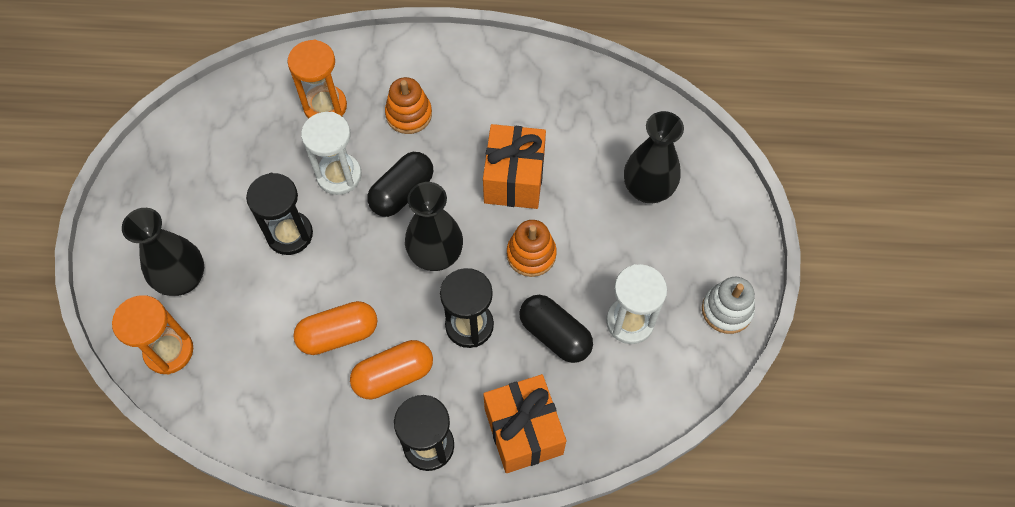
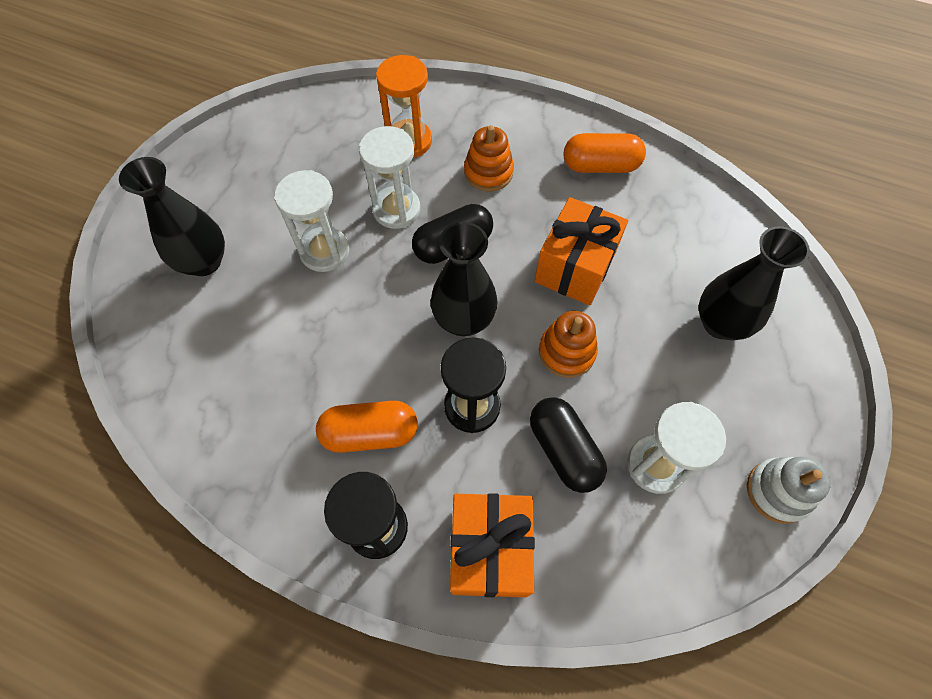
camera: 20 degrees right, 0 degrees up
orange hourglass [112,295,193,374] -> none
black hourglass [246,173,313,255] -> white hourglass [274,170,349,272]
orange capsule [293,301,378,355] -> orange capsule moved to [564,133,646,173]

